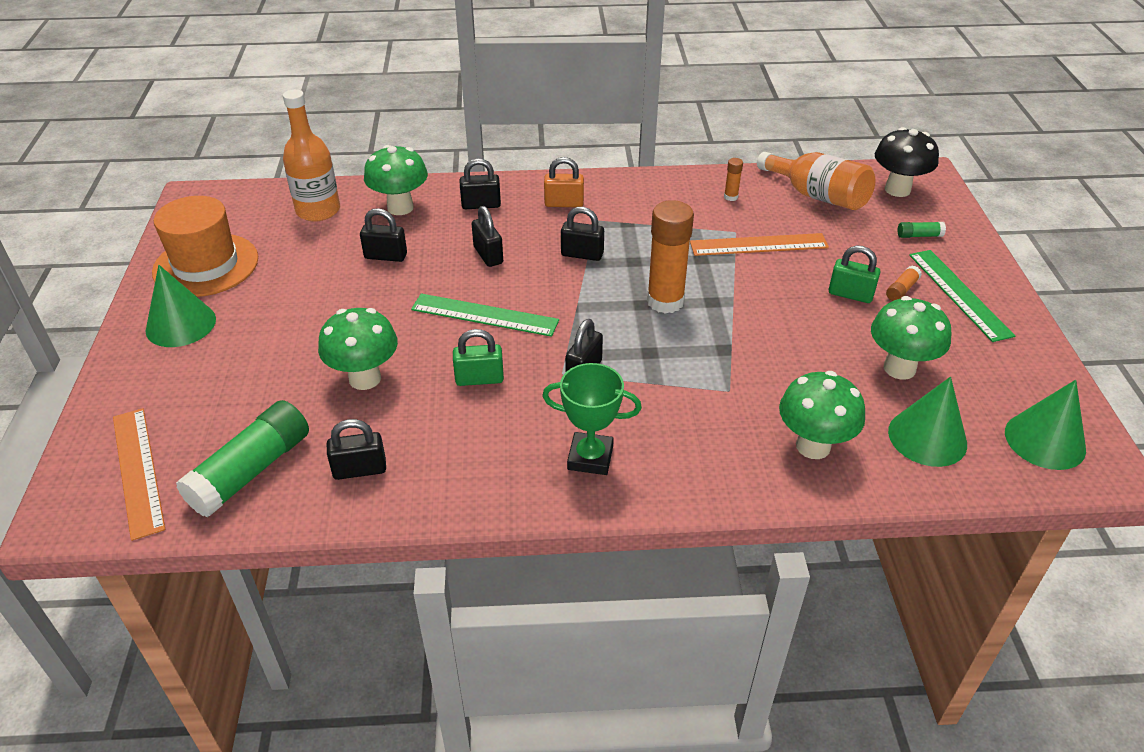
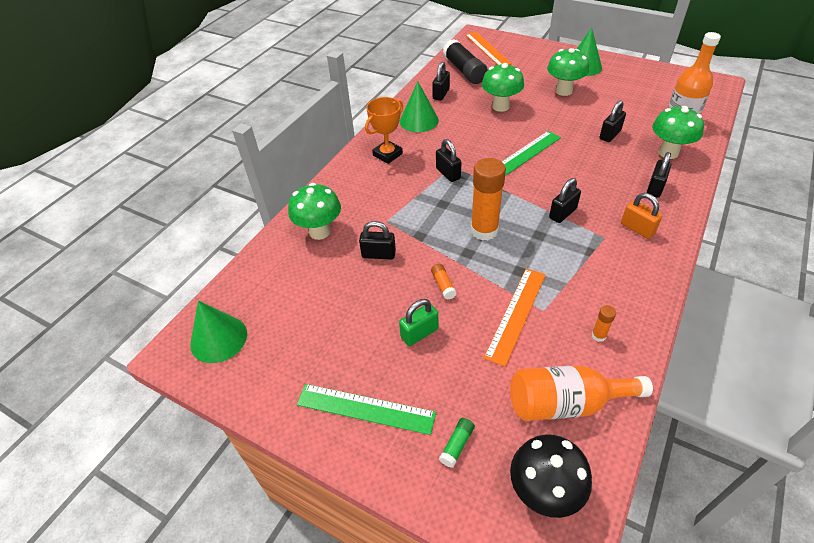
camera: 125 degrees right, 5 degrees up
orange ruler [113,408,165,541] -> orange ruler turned 60 degrees clockwise [465,32,512,65]
orange hat [152,196,258,297] -> none
green glue stick [176,400,309,518] -> black glue stick [443,39,488,84]
green padlock [453,329,504,386] -> none
black padlock [471,206,503,267] -> black padlock moved to [359,221,396,260]
green trophy [542,363,642,475] -> orange trophy [365,97,403,164]
orange padlock [544,157,584,207] -> orange padlock turned 75 degrees counterclockwise [621,193,662,239]
green mushroom [871,296,952,380] -> green mushroom moved to [547,48,589,96]
orange glue stick [886,266,922,301] -> orange glue stick moved to [431,264,457,300]
green cone [888,377,967,467] -> green cone moved to [400,81,439,132]

